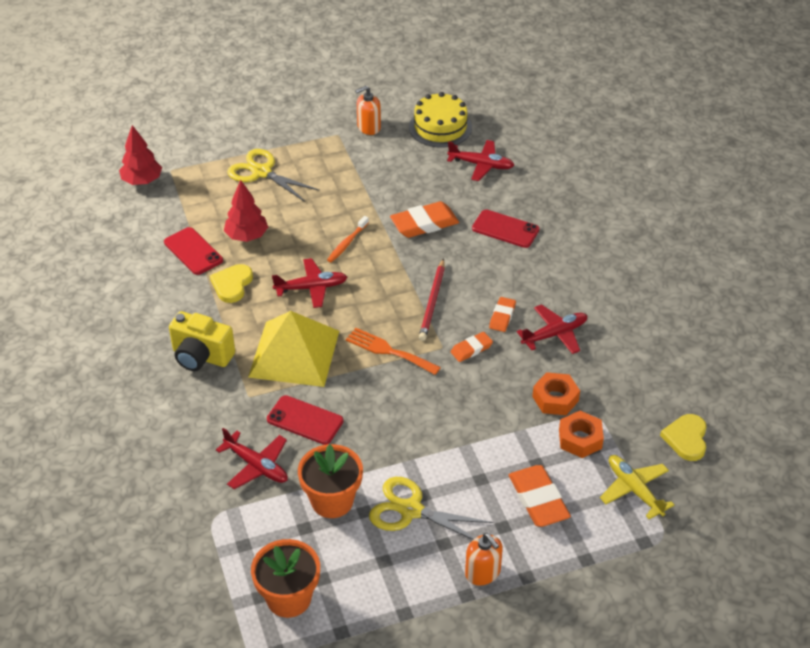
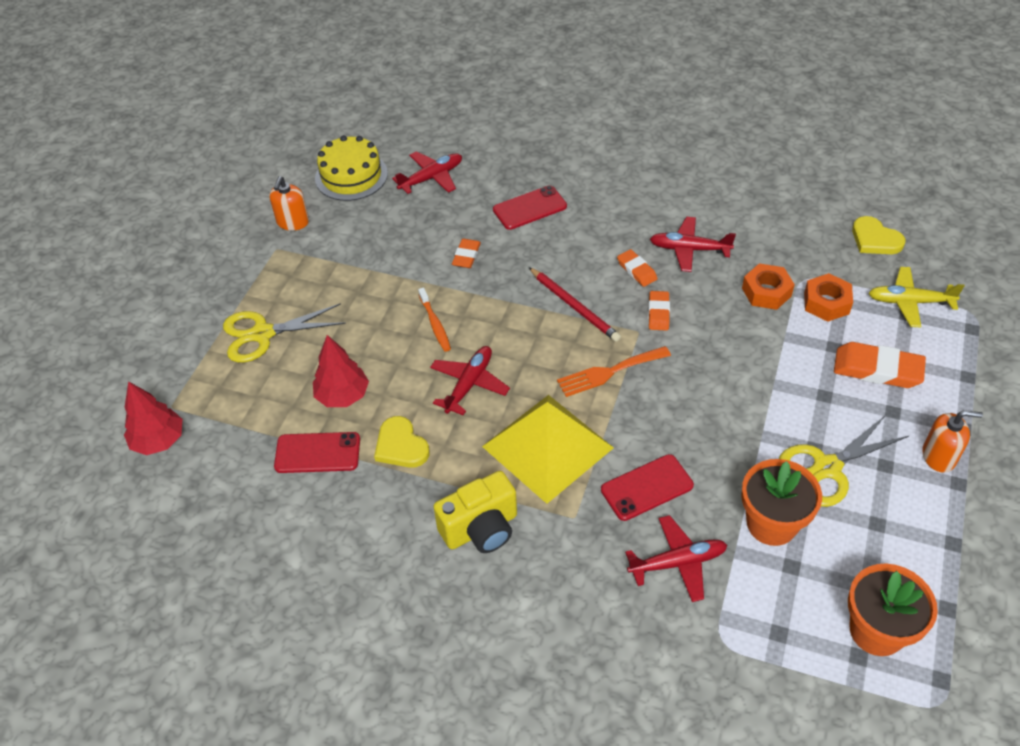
camera: 50 degrees left, 5 degrees up
orange eraser [390,201,459,238] -> orange eraser [452,239,481,268], size x0.57
red plane [517,304,588,354] -> red plane turned 90 degrees counterclockwise [650,217,736,272]

